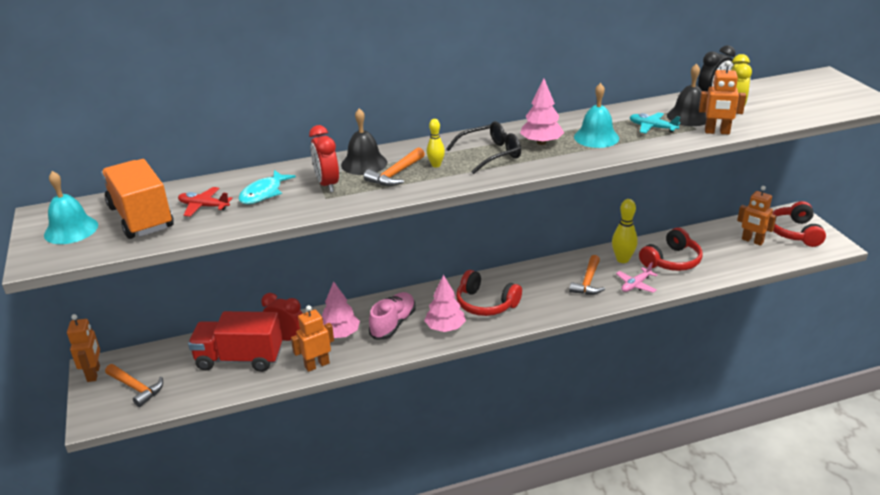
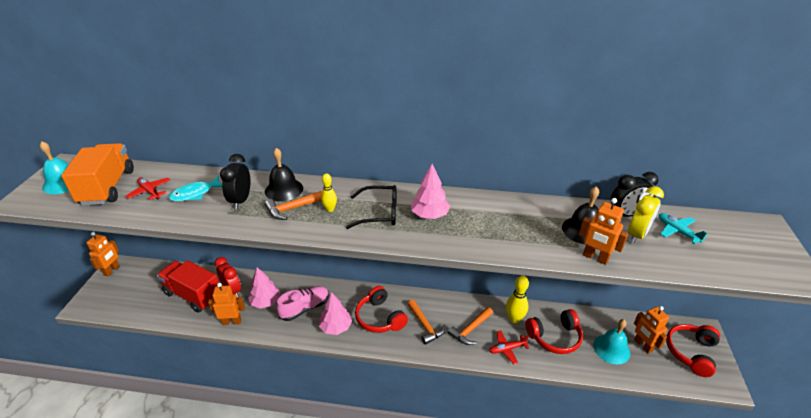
camera: 25 degrees right, 5 degrees up
orange hammer [105,364,163,407] -> orange hammer moved to [407,300,446,345]
red clock [309,125,339,192] -> black clock [220,154,250,209]
turquoise bell [574,83,619,148] -> turquoise bell moved to [593,319,630,364]
pink plane [616,262,658,293] -> red plane [489,331,529,364]
turquoise plane [630,112,680,134] -> turquoise plane moved to [659,213,707,244]

